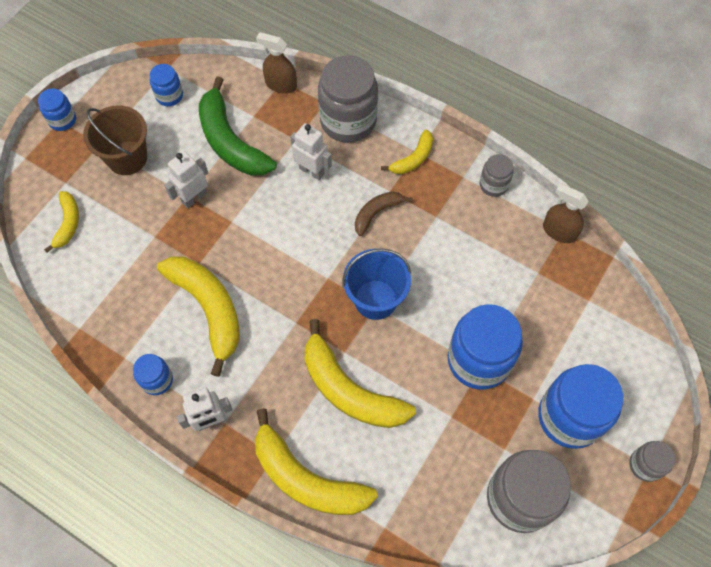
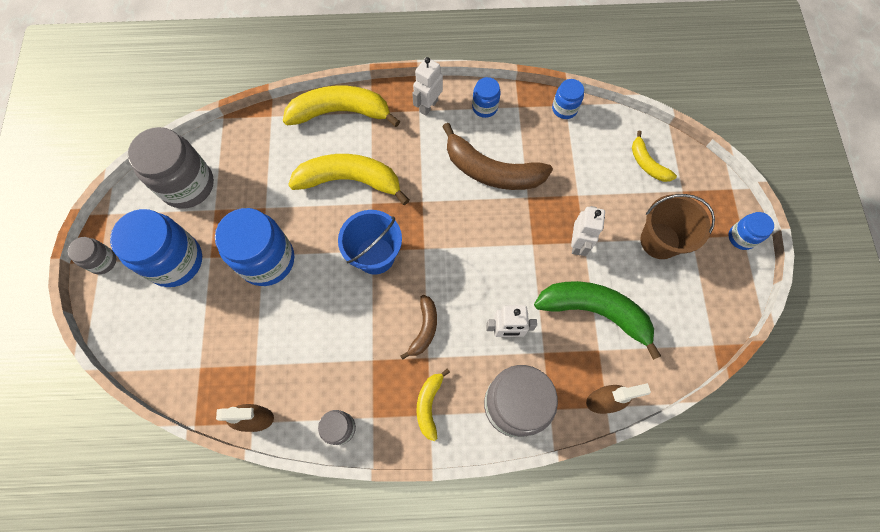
camera: 145 degrees right, 5 degrees up
blue jar [149,64,183,106] -> blue jar moved to [552,79,584,119]
yellow banana [157,257,240,377] -> brown banana [442,123,553,190]

